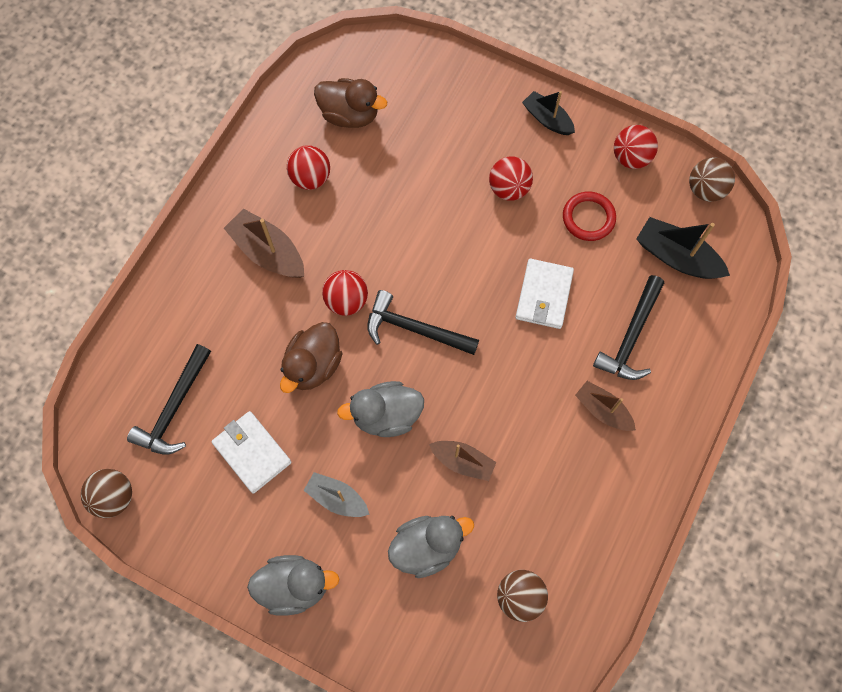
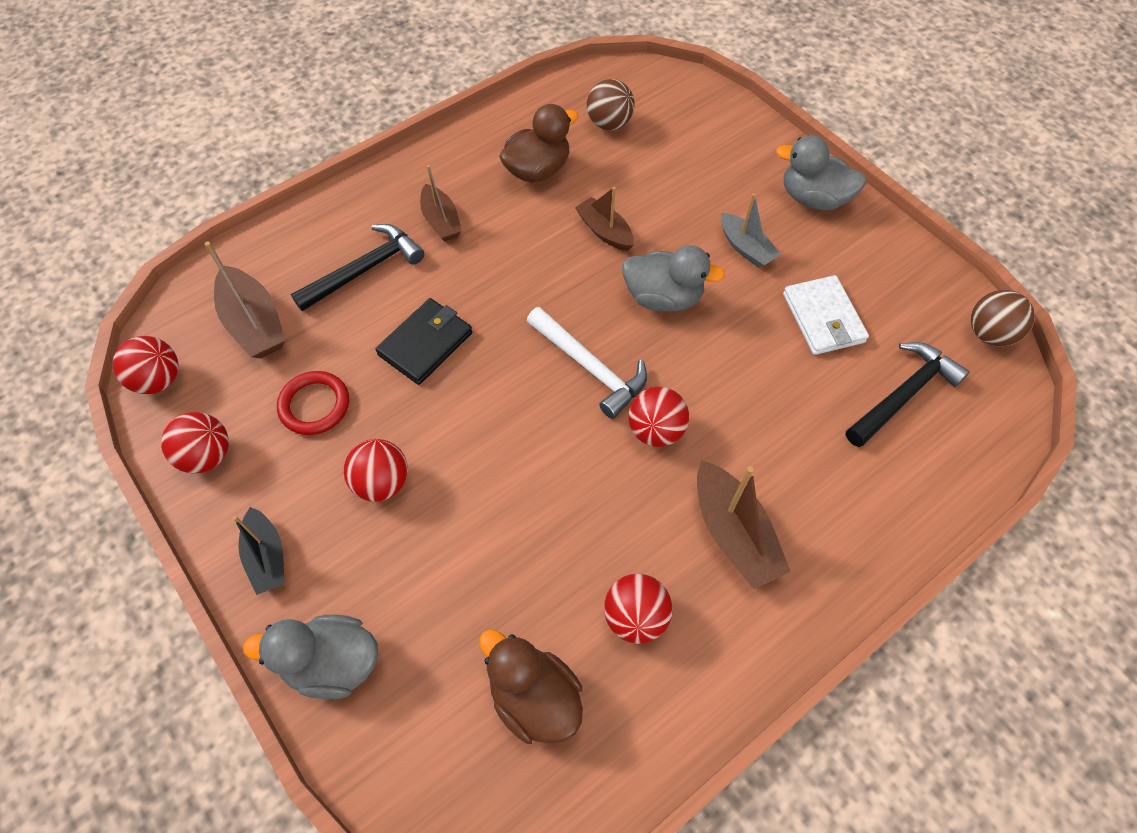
camera: 155 degrees left, 10 degrees down
brown duck [280,322,343,393] -> brown duck moved to [499,104,579,182]
black hammer [367,290,479,355] -> white hammer [527,307,647,419]
grey duck [388,516,474,578] -> grey duck moved to [243,614,378,699]
white wallet [516,259,574,329] -> black wallet [376,298,472,385]
black boat [636,217,730,279] -> brown boat [204,241,285,358]
brown ball [689,157,735,202] -> red ball [113,336,179,394]

